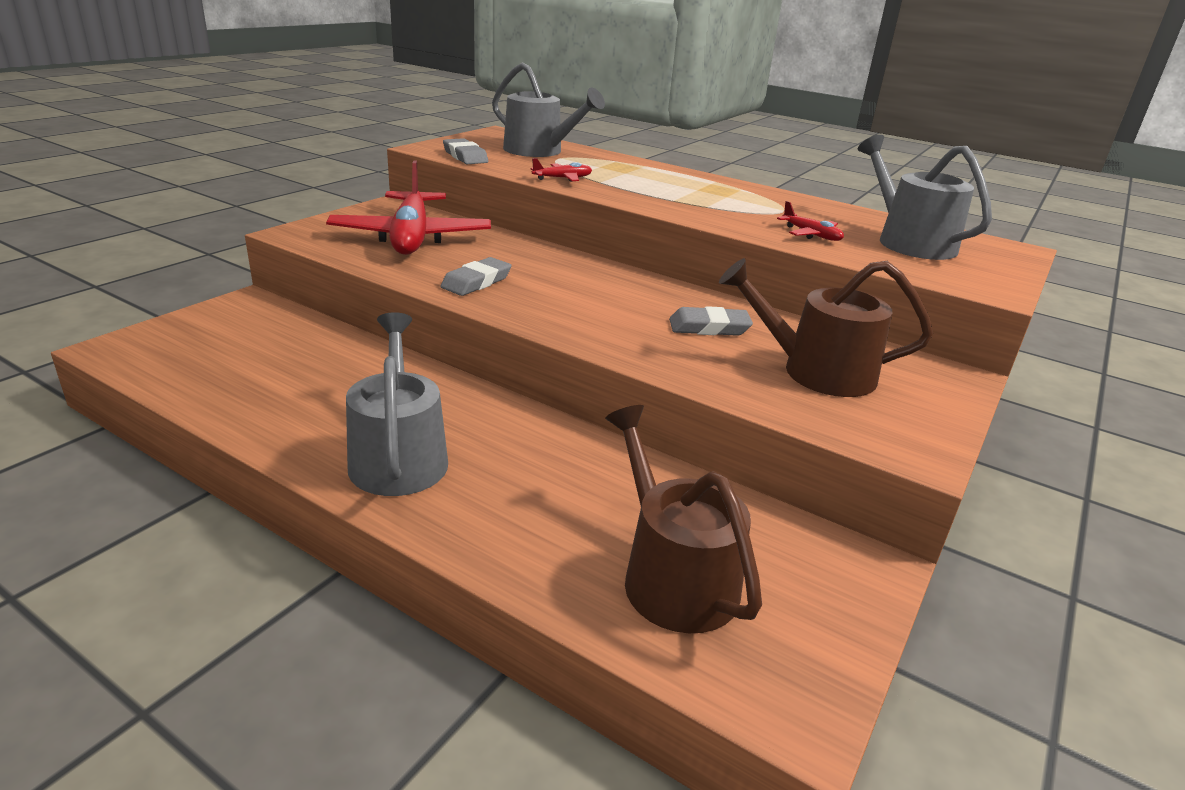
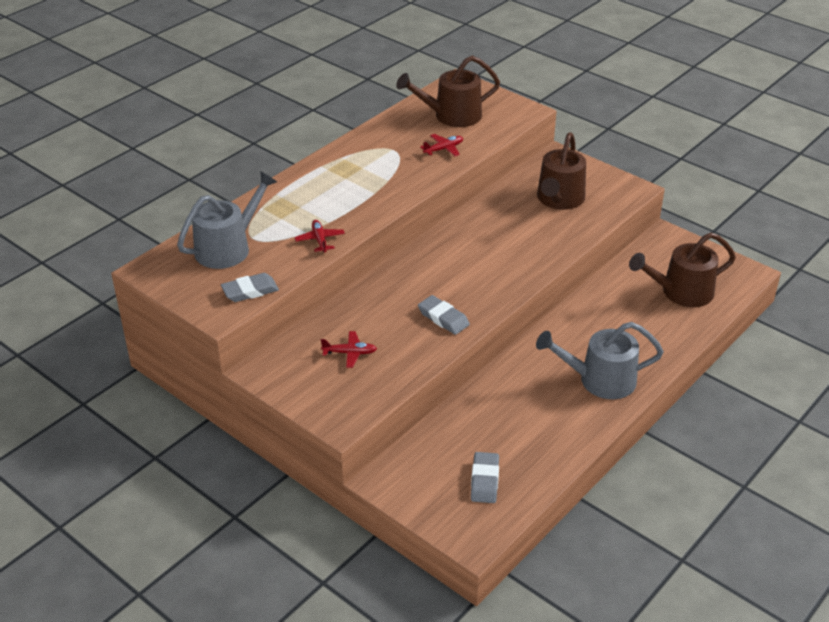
camera: 80 degrees left, 10 degrees up
red plane [326,160,491,255] -> red plane [321,331,377,368], size x0.40
grey eraser [669,306,753,336] -> grey eraser moved to [471,452,499,503]
grey watering can [858,135,992,260] -> brown watering can [396,56,500,127]

